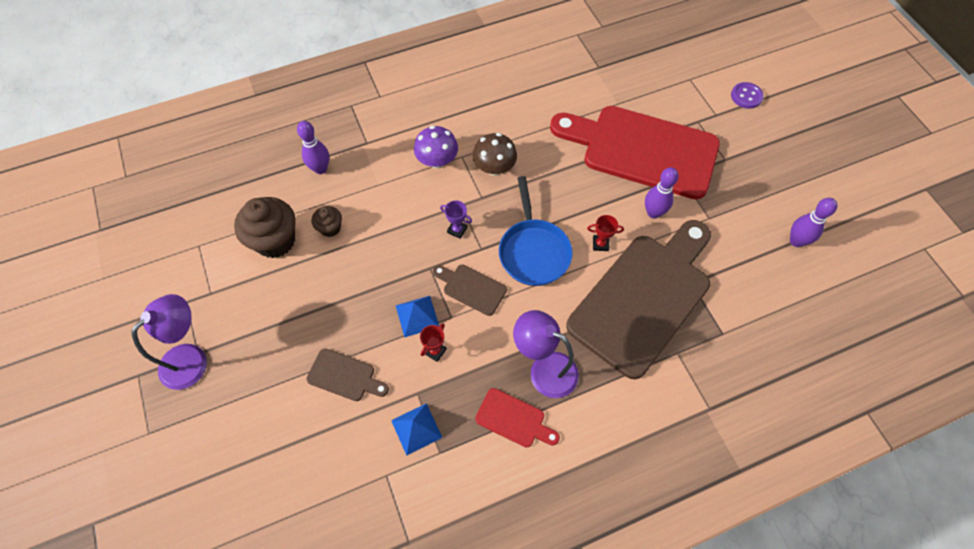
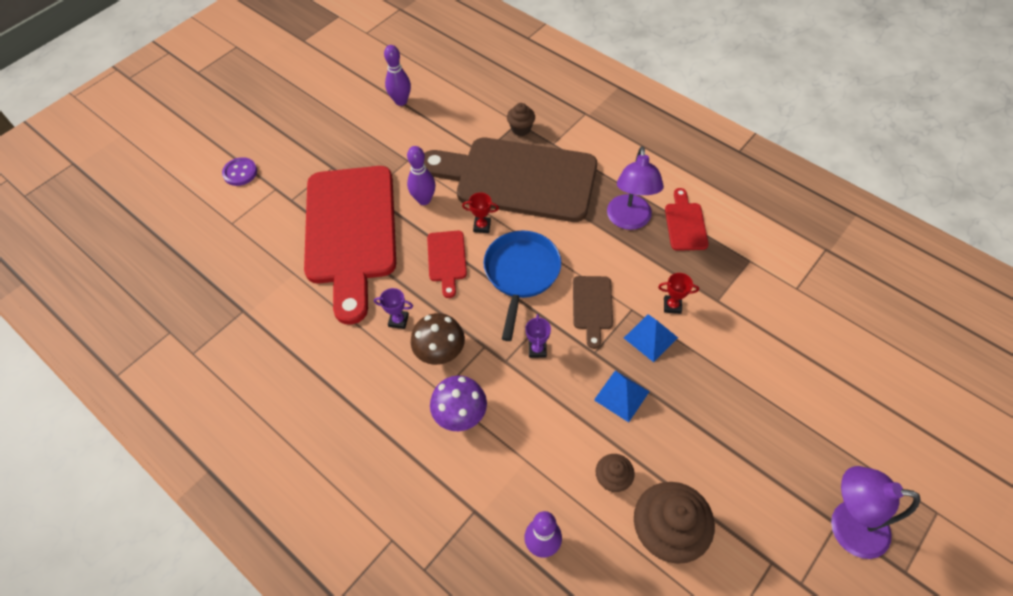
camera: 115 degrees left, 5 degrees down
brown cutting board [306,349,389,401] -> none
blue pyramid [391,403,443,456] -> blue pyramid moved to [594,370,650,422]
blue pan [499,176,573,286] -> blue pan turned 45 degrees counterclockwise [483,231,561,341]
red trophy [587,215,624,251] -> red trophy turned 60 degrees counterclockwise [462,193,499,233]
none -> purple trophy [374,288,413,329]
none -> red cutting board [427,231,467,298]
none -> brown cupcake [507,103,535,136]

